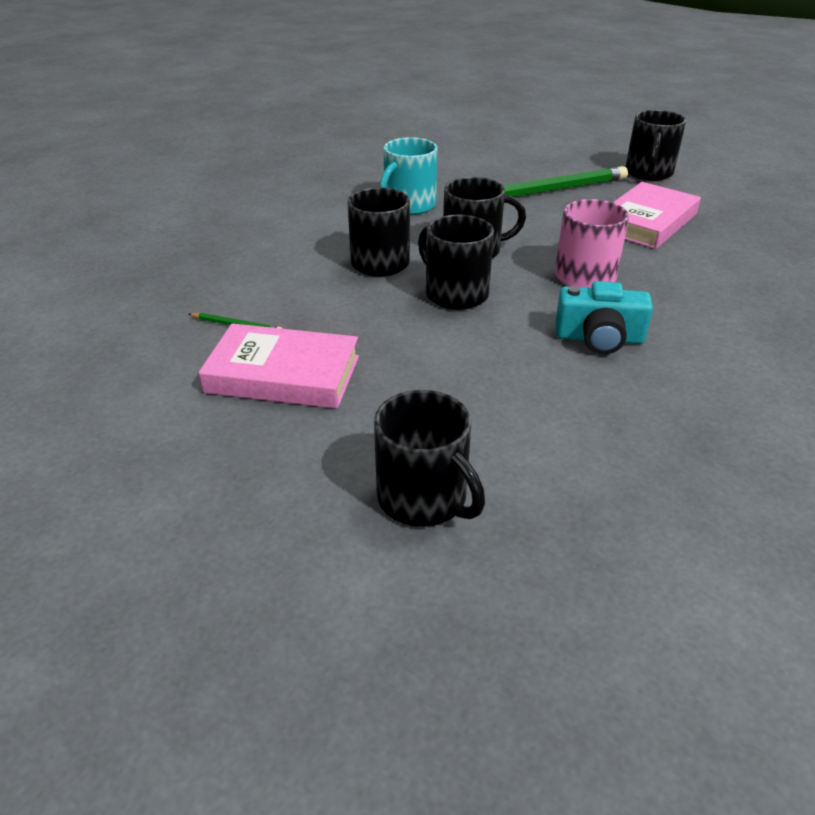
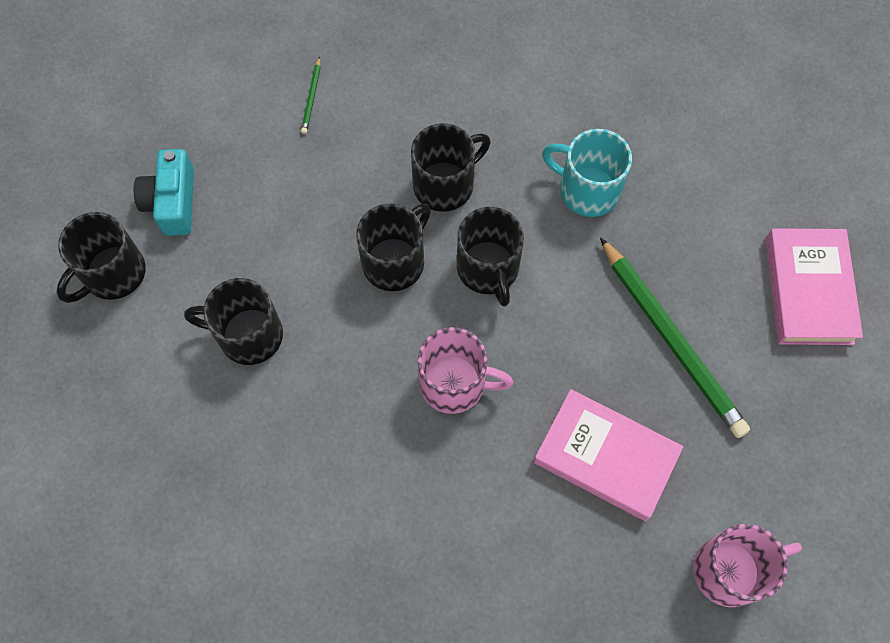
camera: 80 degrees right, 30 degrees up
pink book [199,323,359,409] -> pink book moved to [766,228,863,345]
turquoise camera [555,281,653,354] -> turquoise camera moved to [134,149,194,236]
black mug [625,110,686,181] -> black mug moved to [184,278,283,365]
none -> pink mug [693,524,802,607]

